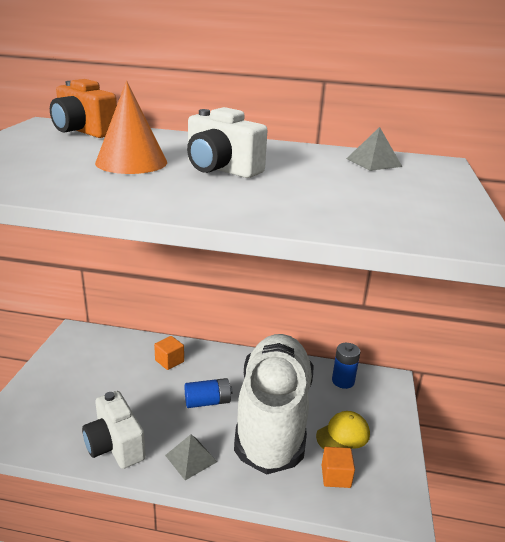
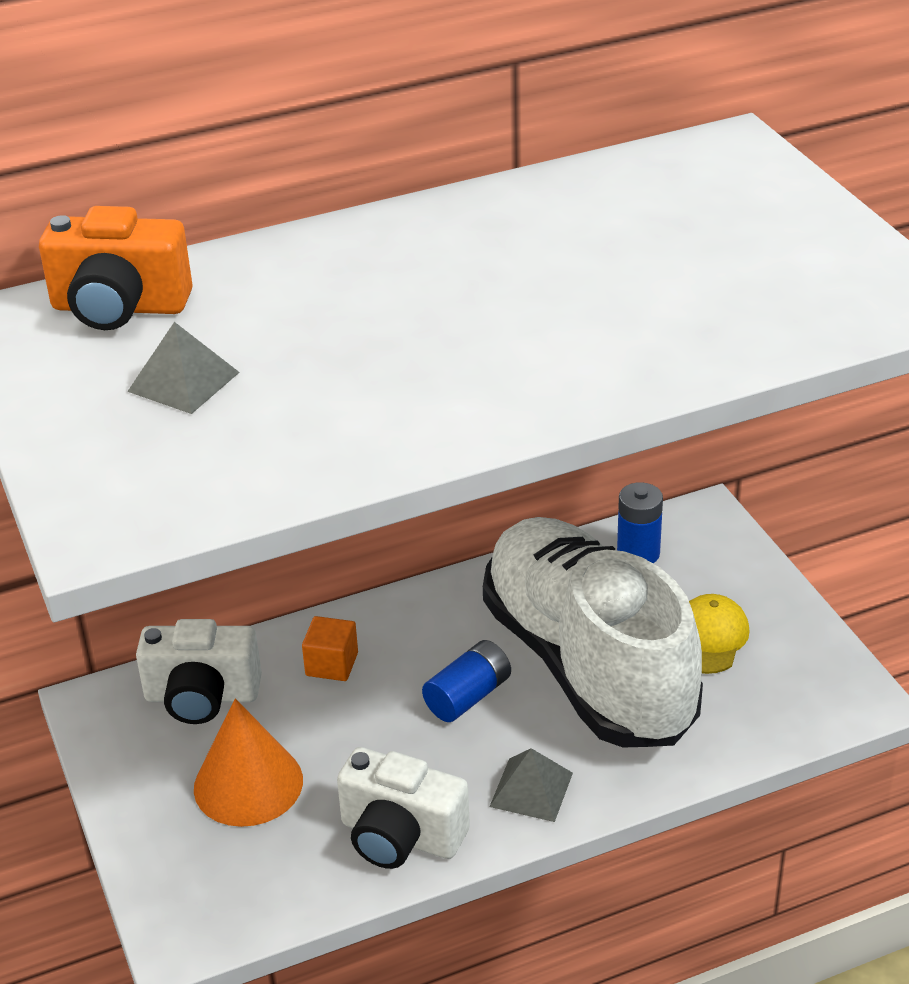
camera: 30 degrees left, 10 degrees up
orange cone [95,81,167,174] -> orange cone moved to [194,699,303,827]
white camera [187,107,267,178] -> white camera moved to [136,619,262,724]
orange cube [322,447,355,488] -> none
grey pyramid [346,127,402,171] -> grey pyramid moved to [127,322,240,414]

